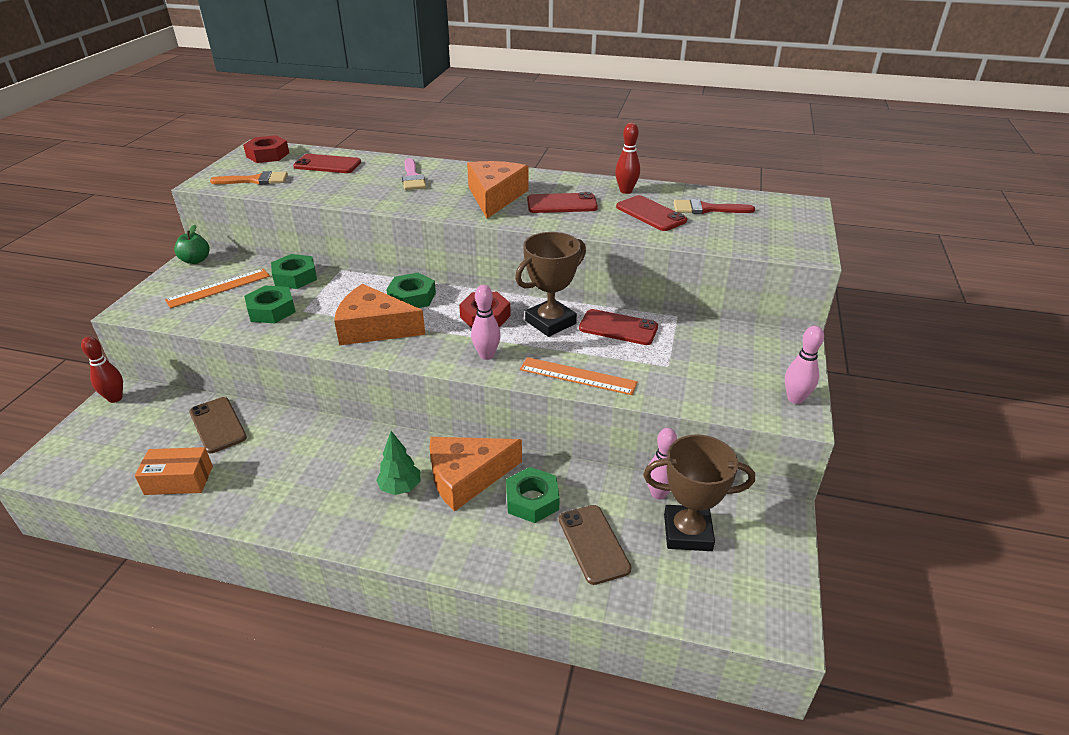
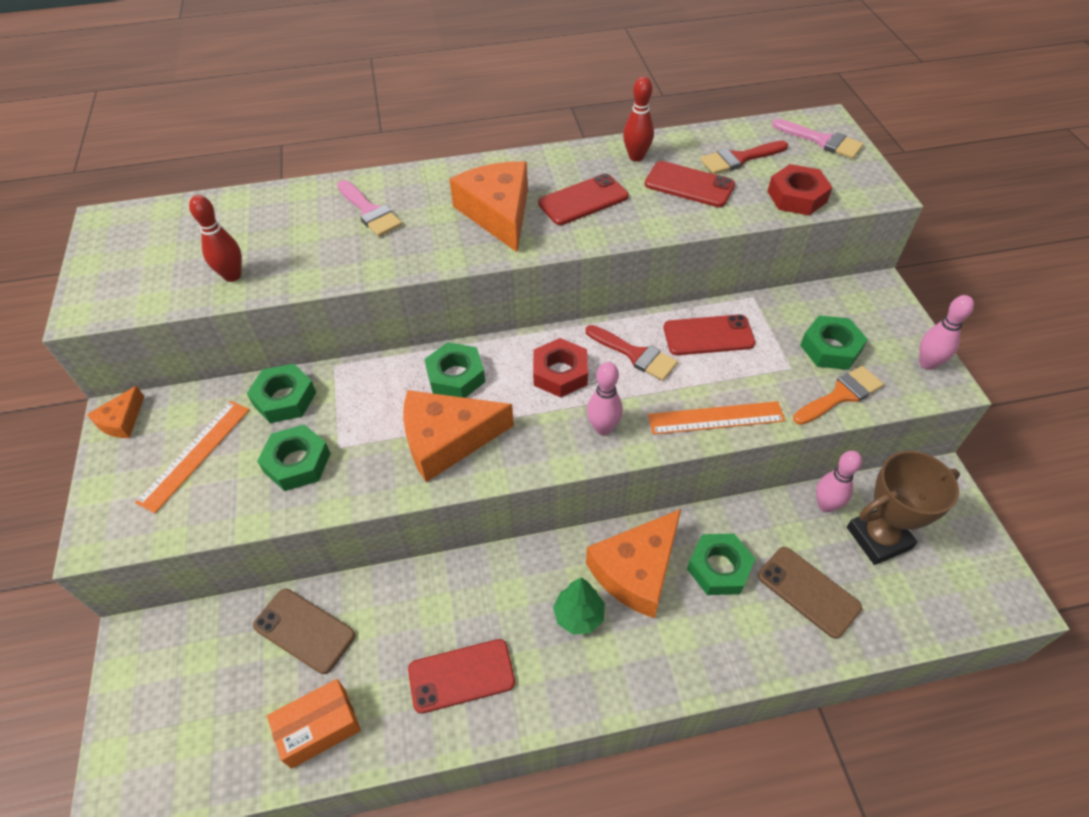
camera: 25 degrees left, 15 degrees up
red bowling pin [81,336,123,403] -> red bowling pin moved to [189,195,242,282]
green apple [174,225,210,264] -> orange cheese [87,386,144,438]
orange brush [210,171,288,185] -> orange brush moved to [793,366,884,425]
red nut [243,135,289,163] -> red nut moved to [767,164,832,215]
red phone [293,154,361,173] -> red phone moved to [408,639,515,714]
brown trophy [515,232,586,337] -> red brush [586,325,678,381]
none -> pink brush [772,119,864,159]
none -> green nut [800,315,868,370]

